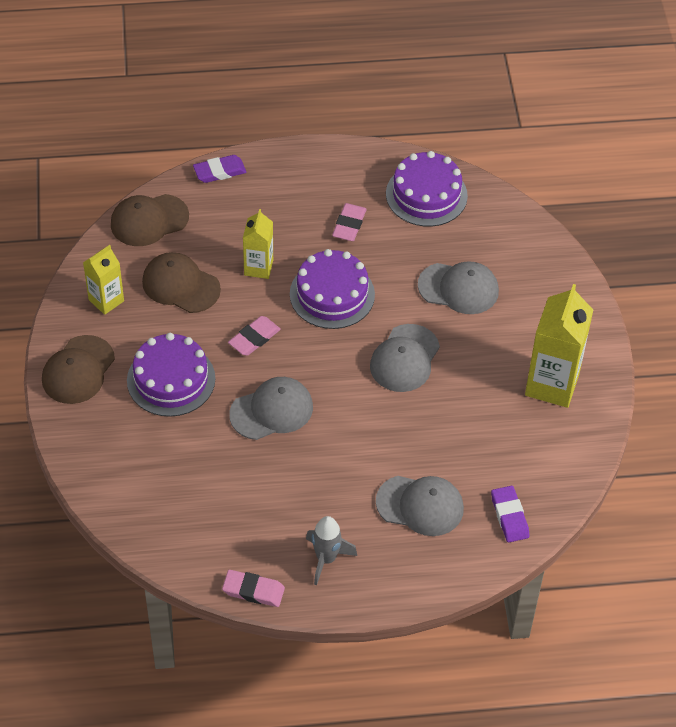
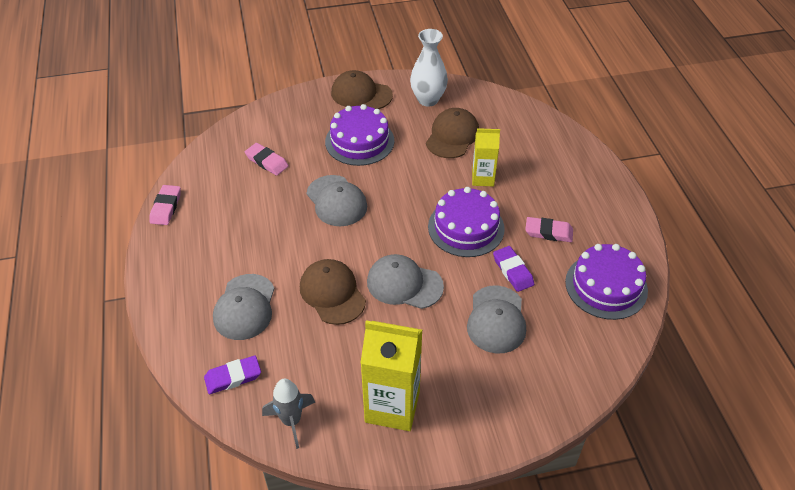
camera: 85 degrees right, 5 degrees down
yellow carton [83,245,124,315] -> white vase [410,29,448,106]
brown cap [111,194,189,246] -> brown cap moved to [300,259,366,325]
purple eraser [193,155,246,183] -> purple eraser moved to [493,246,534,292]
pink eraser [228,316,281,356] -> pink eraser moved to [245,143,289,176]
grey rocket [306,516,357,585] -> grey rocket moved to [262,379,315,449]

